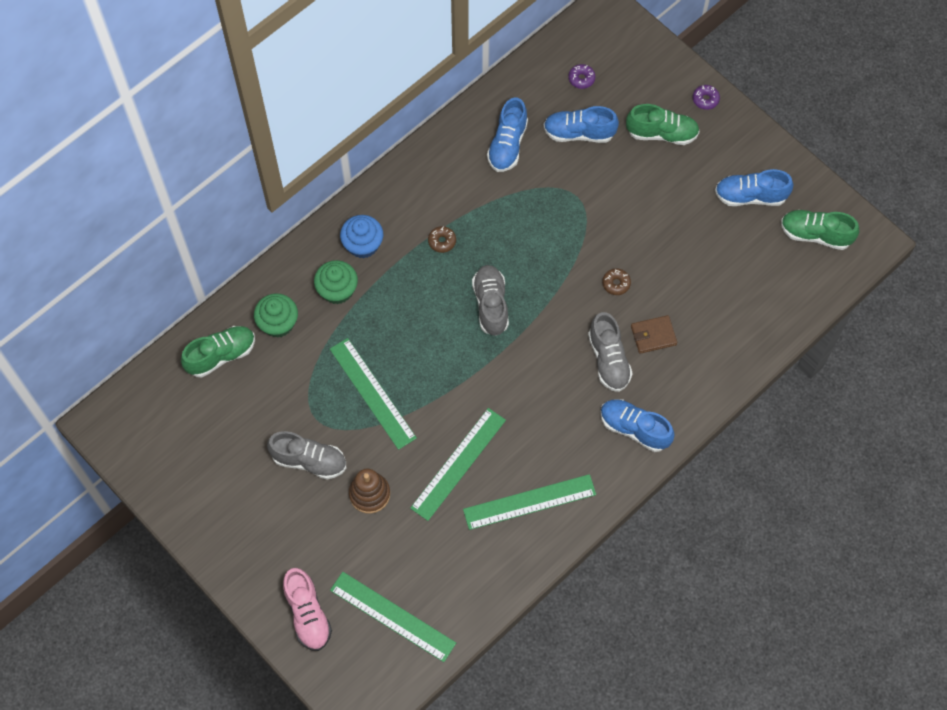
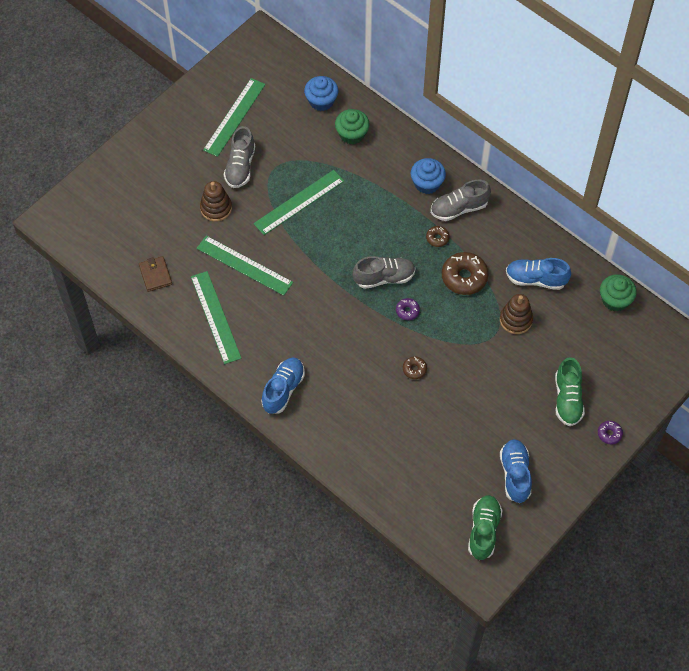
camera: 85 degrees right, 5 degrees down
green shoe [181,326,255,377] -> blue cupcake [304,76,338,111]
pink shoe [283,568,332,651] -> none
green cupcake [314,260,358,304] -> green cupcake moved to [600,274,637,312]
green ruler [330,572,456,662] -> green ruler moved to [203,78,266,157]
blue shoe [544,106,619,143] -> none
purple donut [568,64,596,89] -> purple donut moved to [396,298,420,320]
grey shoe [588,312,633,392] -> grey shoe moved to [431,180,491,221]
brown wallet [631,315,677,354] -> brown wallet moved to [139,256,172,292]
none -> brown donut [442,252,489,295]
none -> brown stacking toy [500,294,533,334]

